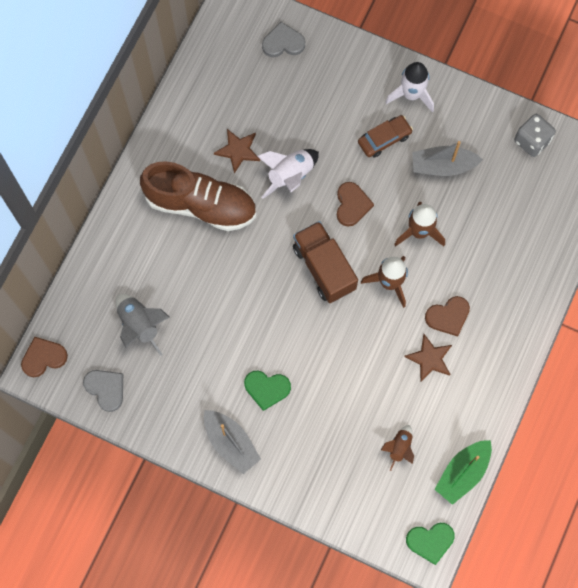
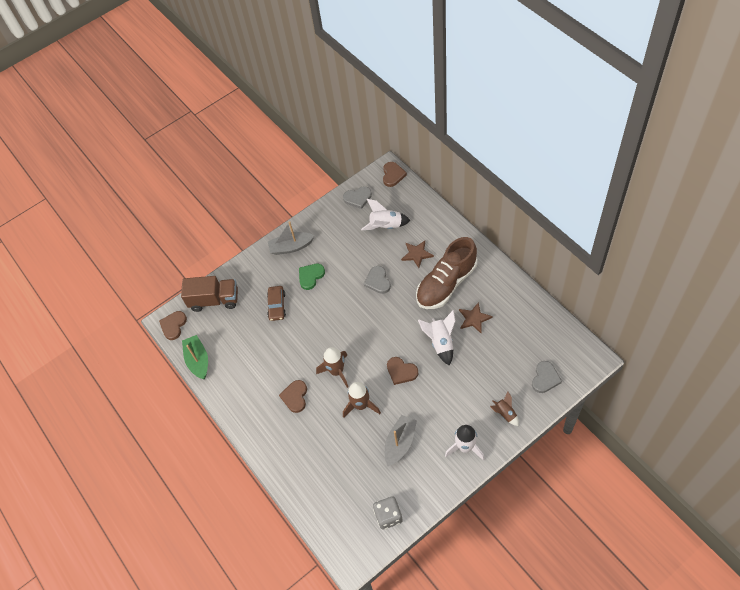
camera: 125 degrees right, 15 degrees down
grey rocket [116,294,170,356] -> white rocket [361,199,411,230]
brown truck [293,221,358,303] -> brown truck moved to [181,276,238,312]
brown car [358,115,413,158] -> brown car moved to [267,286,286,321]
brown rocket [381,425,414,471] -> brown rocket moved to [490,391,519,426]
brown star [404,334,452,382] -> brown star moved to [401,241,434,268]
green heart [406,523,455,565] -> brown heart [159,311,187,340]
none -> grey heart [364,266,391,294]

